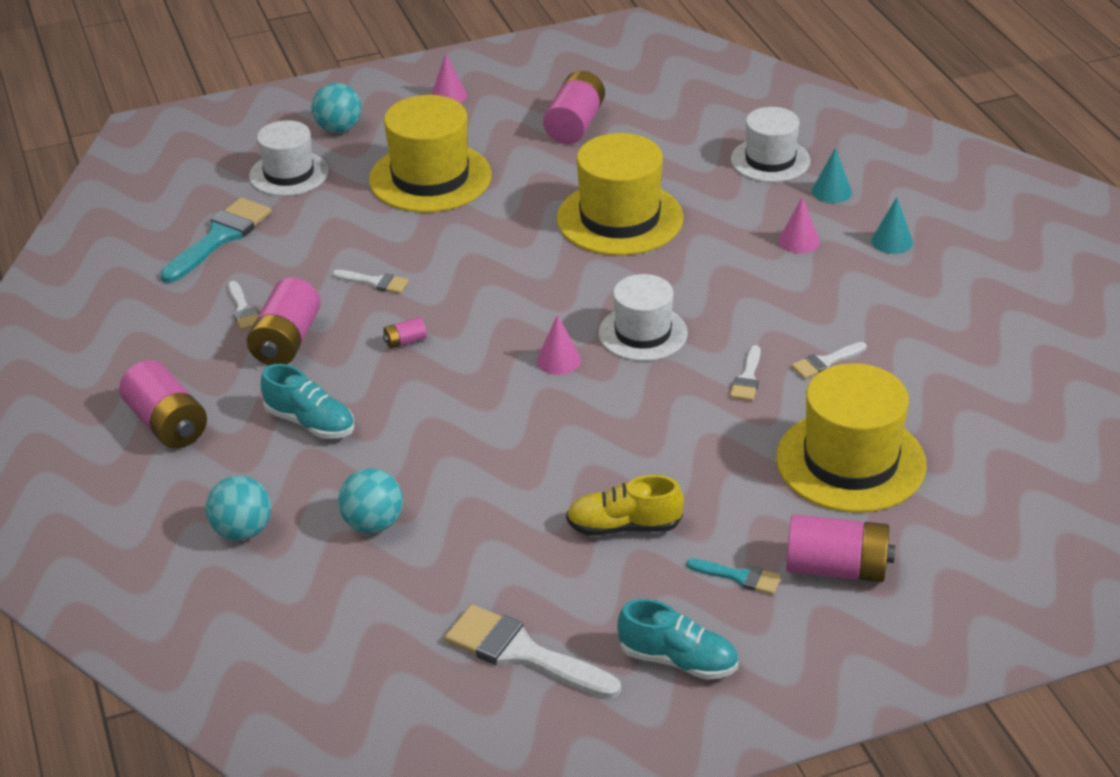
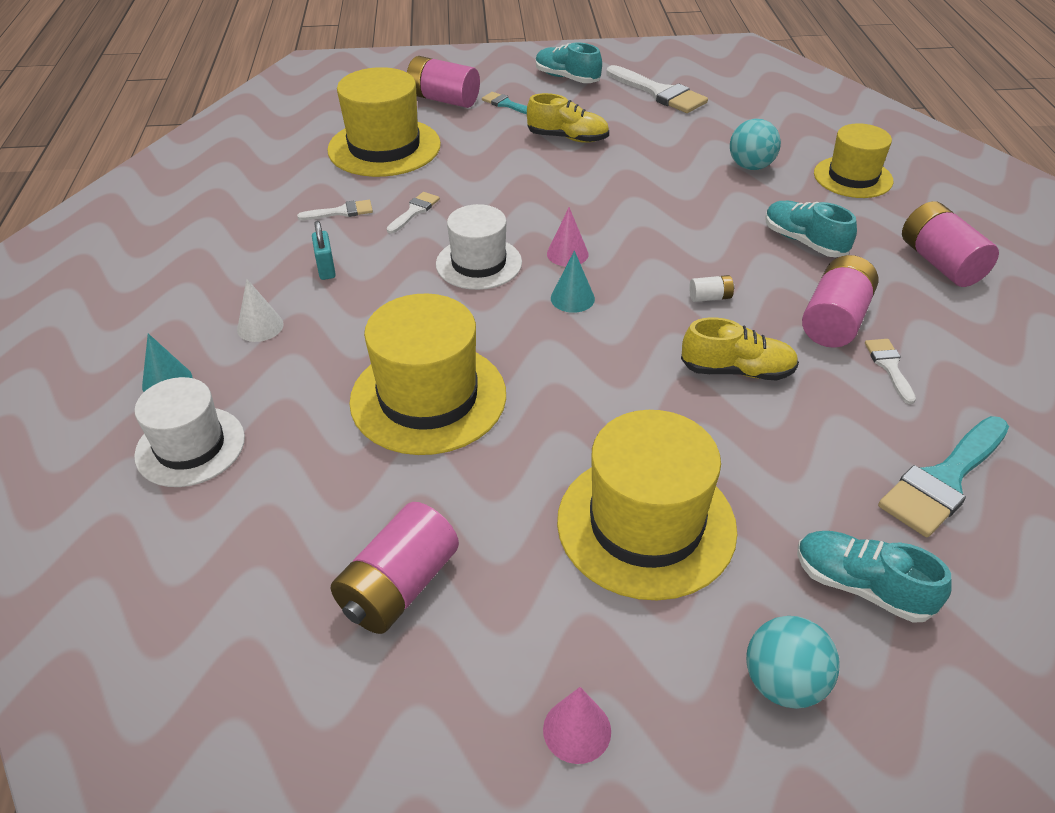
camera: 165 degrees left, 5 degrees up
turquoise ball [206,476,271,541] -> yellow hat [814,123,893,198]
white hat [249,120,329,196] -> turquoise shoe [797,531,951,623]
white brush [332,270,409,294] -> yellow shoe [681,317,799,380]
pink battery [383,317,427,349] -> white battery [689,275,734,302]
pink cone [779,197,820,254] -> white cone [237,279,284,342]
turquoise cone [871,197,913,254] -> turquoise cone moved to [551,251,595,313]
none -> turquoise padlock [312,221,336,280]

